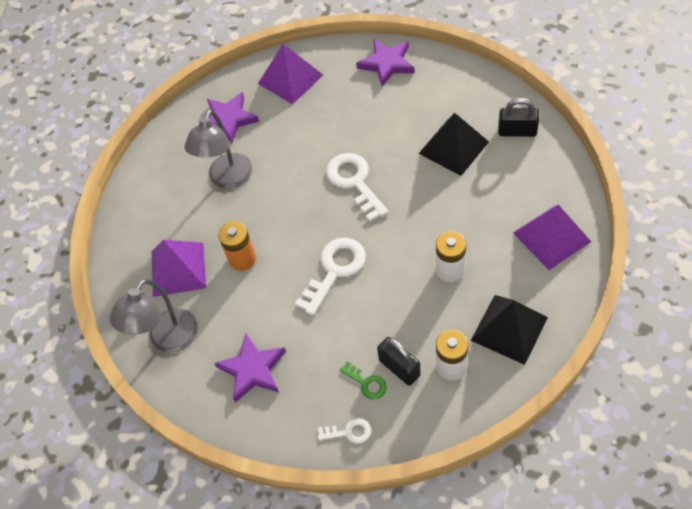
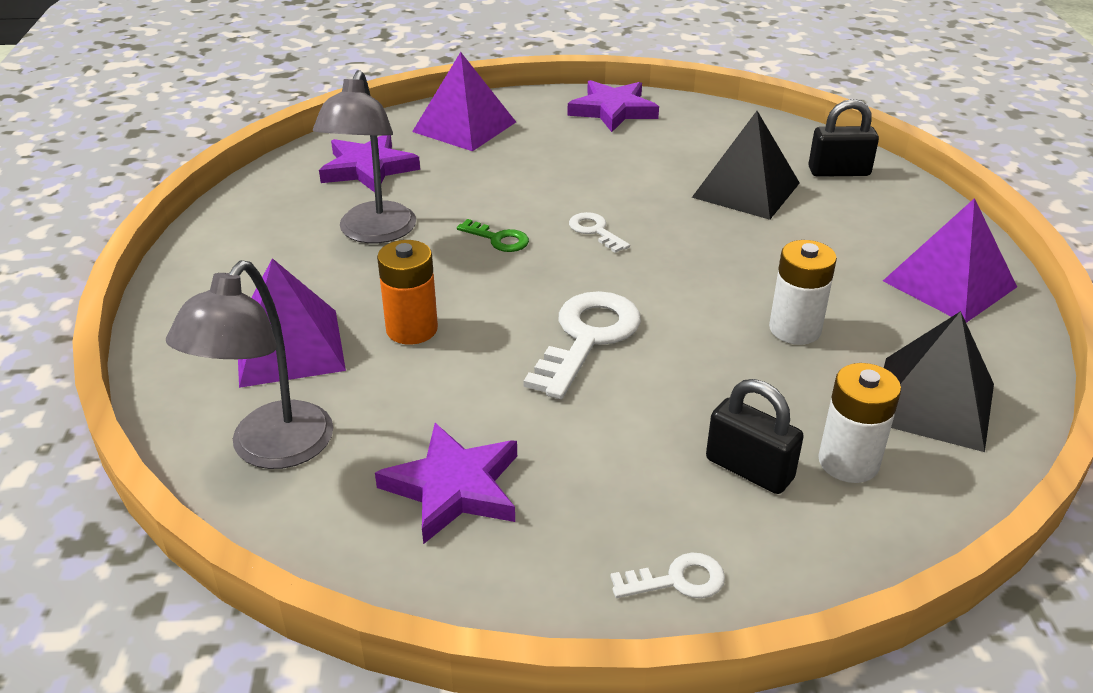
camera: 15 degrees left, 20 degrees down
white key [326,153,389,222] -> white key [569,212,630,253], size x0.52
green key [339,361,387,399] -> green key moved to [457,219,529,252]

